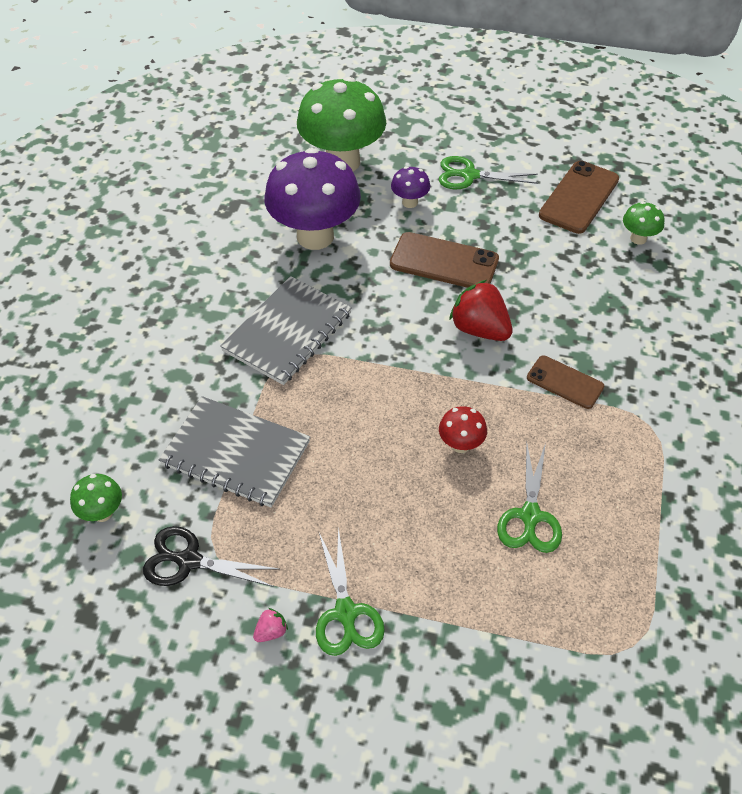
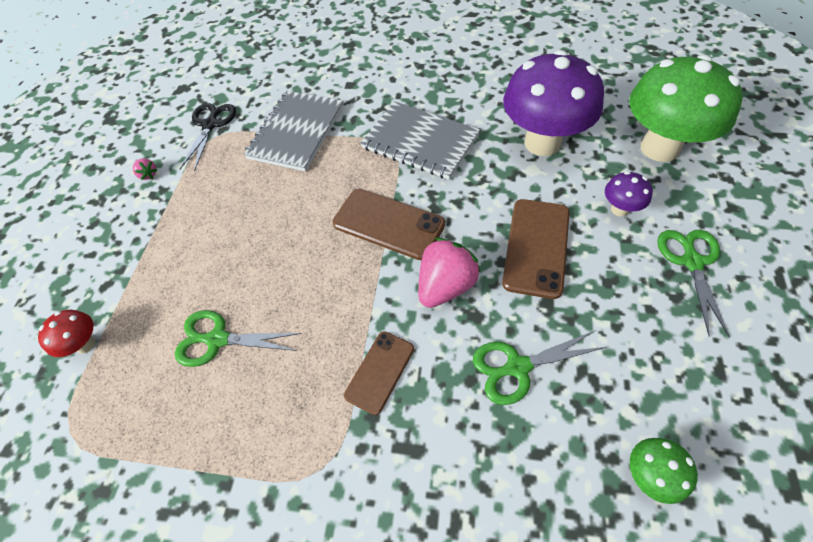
camera: 90 degrees right, 5 degrees up
green mushroom [70,474,122,522] -> none
green scissors [316,528,385,656] -> green scissors moved to [473,330,607,405]
red mushroom [439,406,487,453] -> red mushroom moved to [38,310,96,357]
red strawberry [449,280,513,341] -> pink strawberry [418,238,481,308]
brown phone [539,161,619,234] -> brown phone moved to [333,189,445,260]

